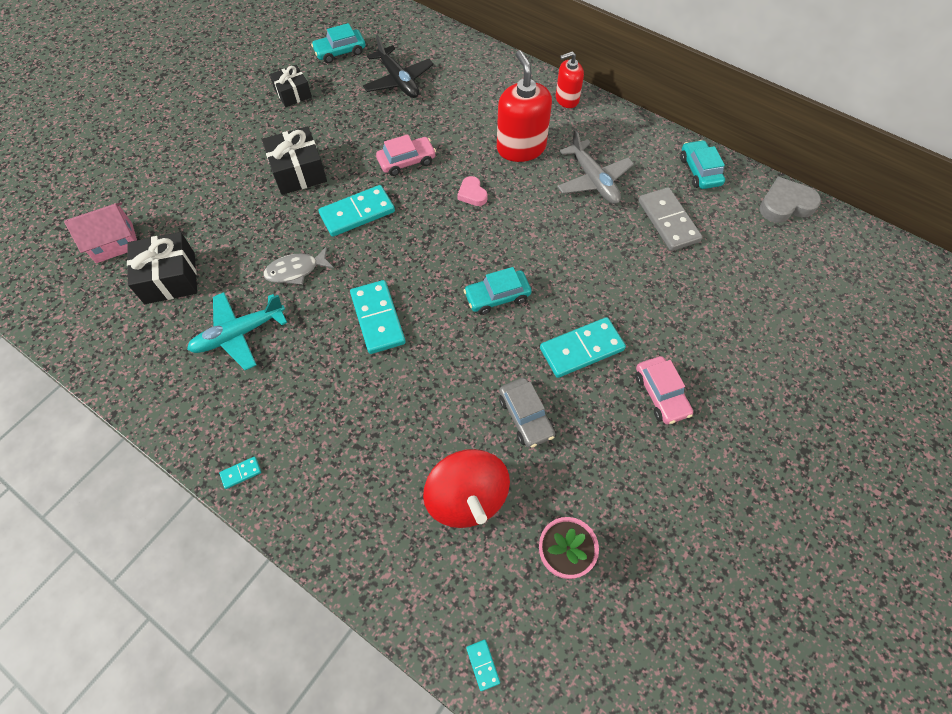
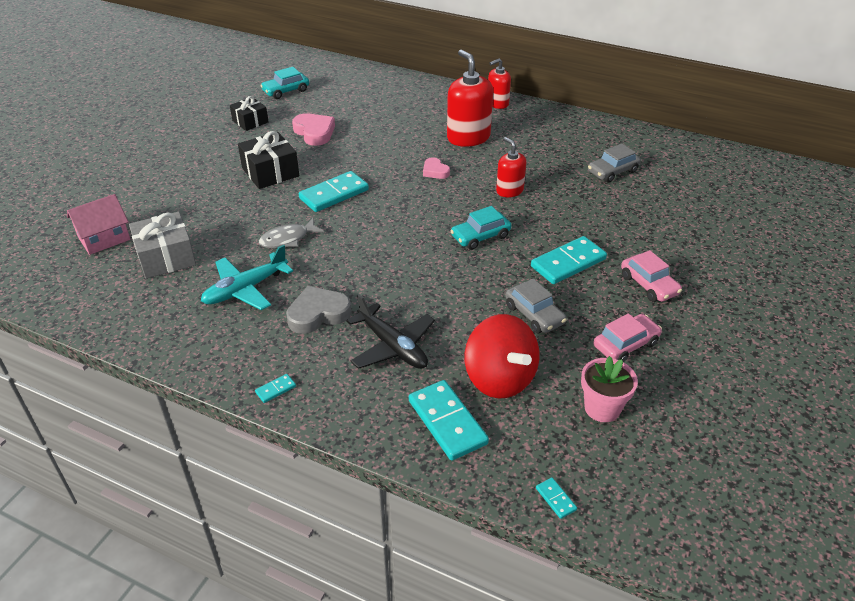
camera: 10 degrees left, 20 degrees down
black gift [127,232,197,304] -> grey gift [129,211,196,279]
turquoise domino [350,280,406,354] -> turquoise domino moved to [409,380,489,461]
black plane [363,35,434,98] -> black plane moved to [346,294,435,369]
pink car [376,134,436,176] -> pink car moved to [593,314,662,362]
grey plane [557,129,634,204] -> none
grey domino [639,187,702,251] -> grey car [588,144,641,183]
turquoise car [680,140,725,189] -> none
grey heart [759,177,821,223] -> grey heart moved to [286,286,352,334]
none -> pink heart [292,113,335,146]
none -> red soap dispenser [496,137,526,197]

